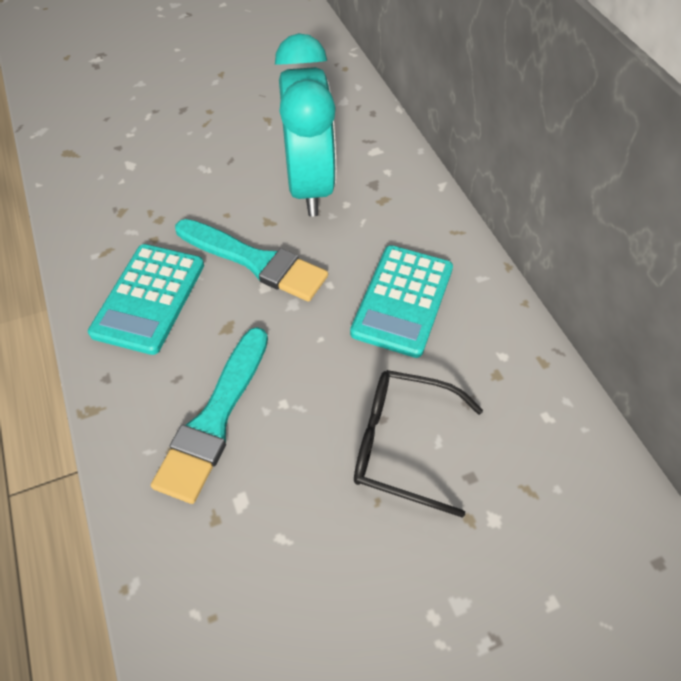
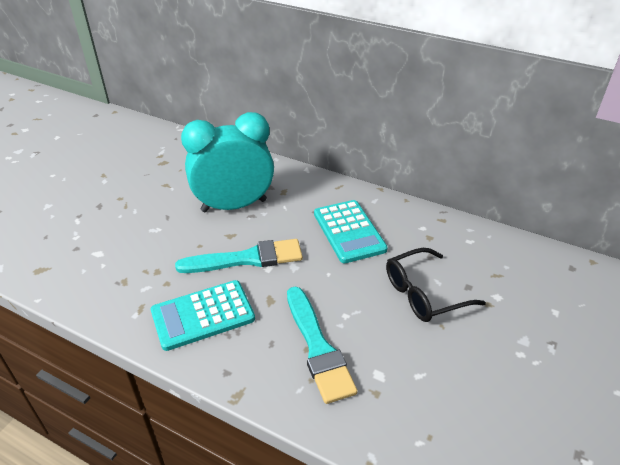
camera: 40 degrees left, 15 degrees down
turquoise calculator [88,244,204,355] -> turquoise calculator turned 90 degrees clockwise [151,280,255,351]
turquoise clock [275,33,336,216] -> turquoise clock turned 60 degrees counterclockwise [181,112,274,212]

